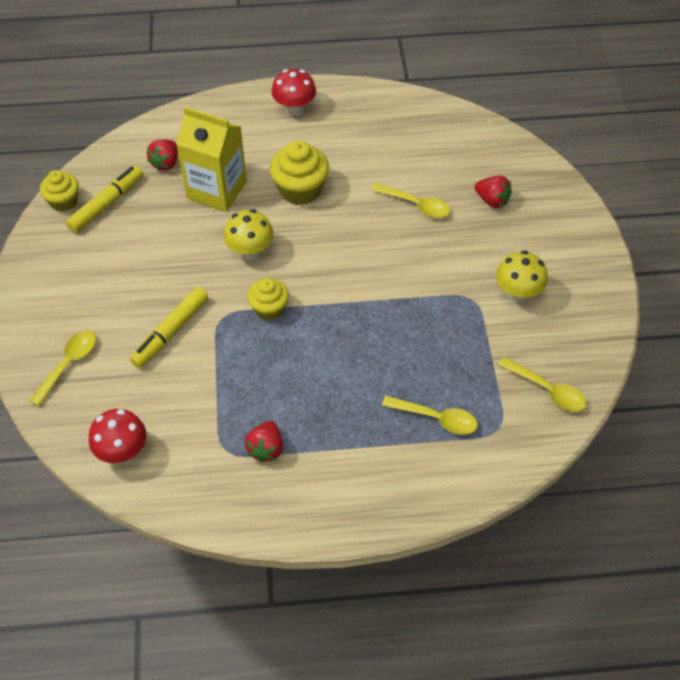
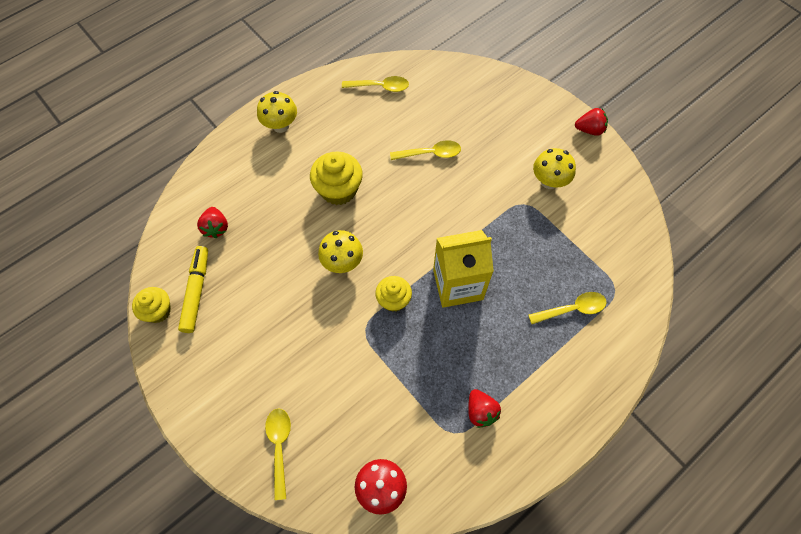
camera: 35 degrees left, 10 degrees up
yellow marker [130,287,208,368] -> none
yellow carton [176,107,247,212] -> yellow carton moved to [433,230,494,308]
red mushroom [271,69,316,116] -> yellow mushroom [257,91,297,133]
red strawberry [475,175,512,208] -> red strawberry moved to [575,108,608,136]
yellow spoon [498,357,586,412] -> yellow spoon moved to [342,76,409,92]

